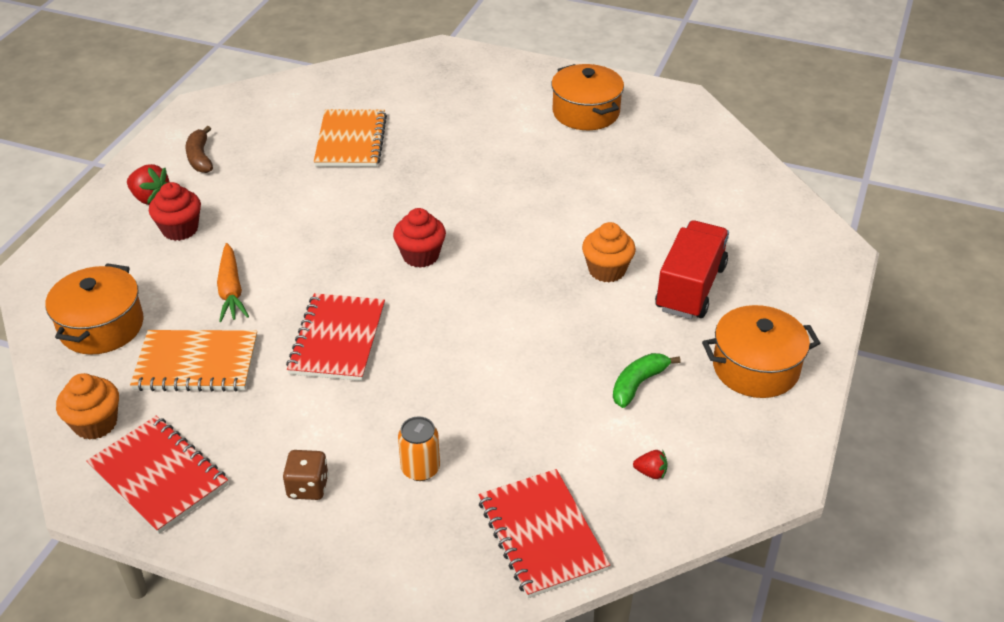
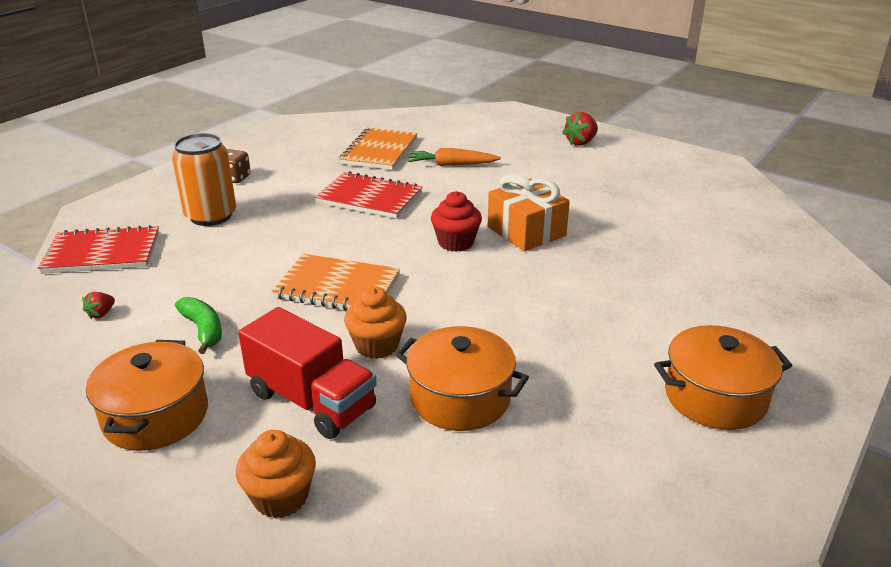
camera: 105 degrees right, 10 degrees down
orange pot [46,263,144,355] -> orange pot moved to [395,326,529,431]
orange cupcake [56,373,119,440] -> orange cupcake moved to [236,430,316,518]
red notebook [86,416,228,534] -> none
red cupcake [149,182,201,241] -> none
brown banana [185,126,213,173] -> none
orange notebook [314,109,387,167] -> orange notebook moved to [272,254,400,310]
orange can [398,416,440,481] -> orange can [172,133,236,226], size x1.72
none -> orange gift [488,174,570,251]

